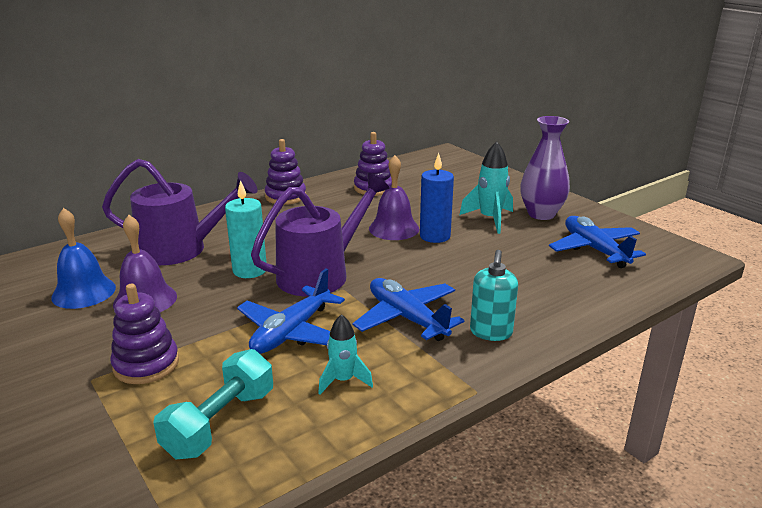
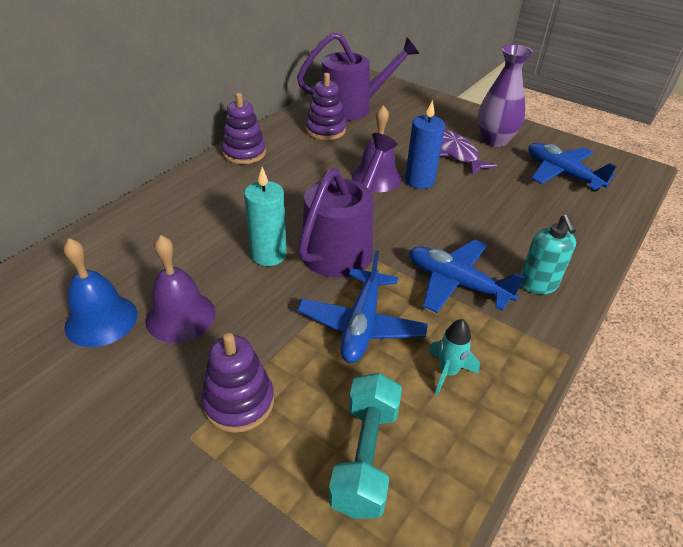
camera: 20 degrees left, 15 degrees up
purple watering can [102,159,258,265] -> purple watering can moved to [297,32,419,121]
turquoise rocket [460,141,513,234] -> purple fish [440,130,497,175]

